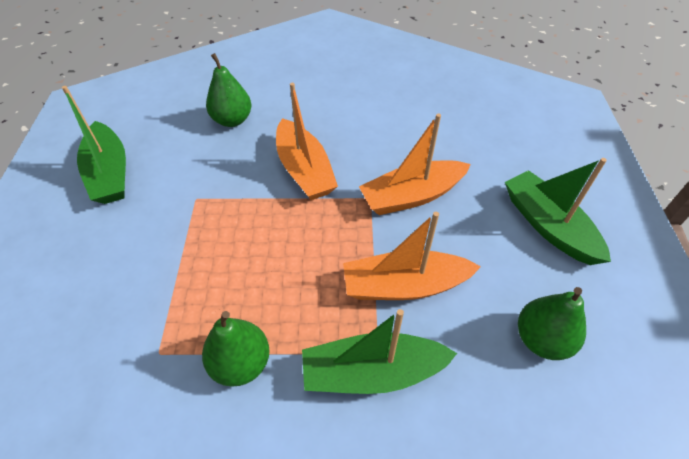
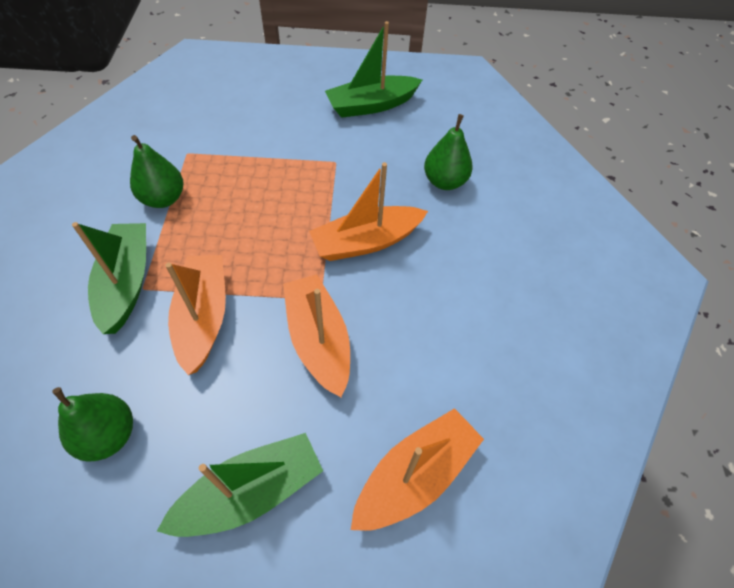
camera: 90 degrees right, 5 degrees up
none -> orange boat [351,408,484,531]

